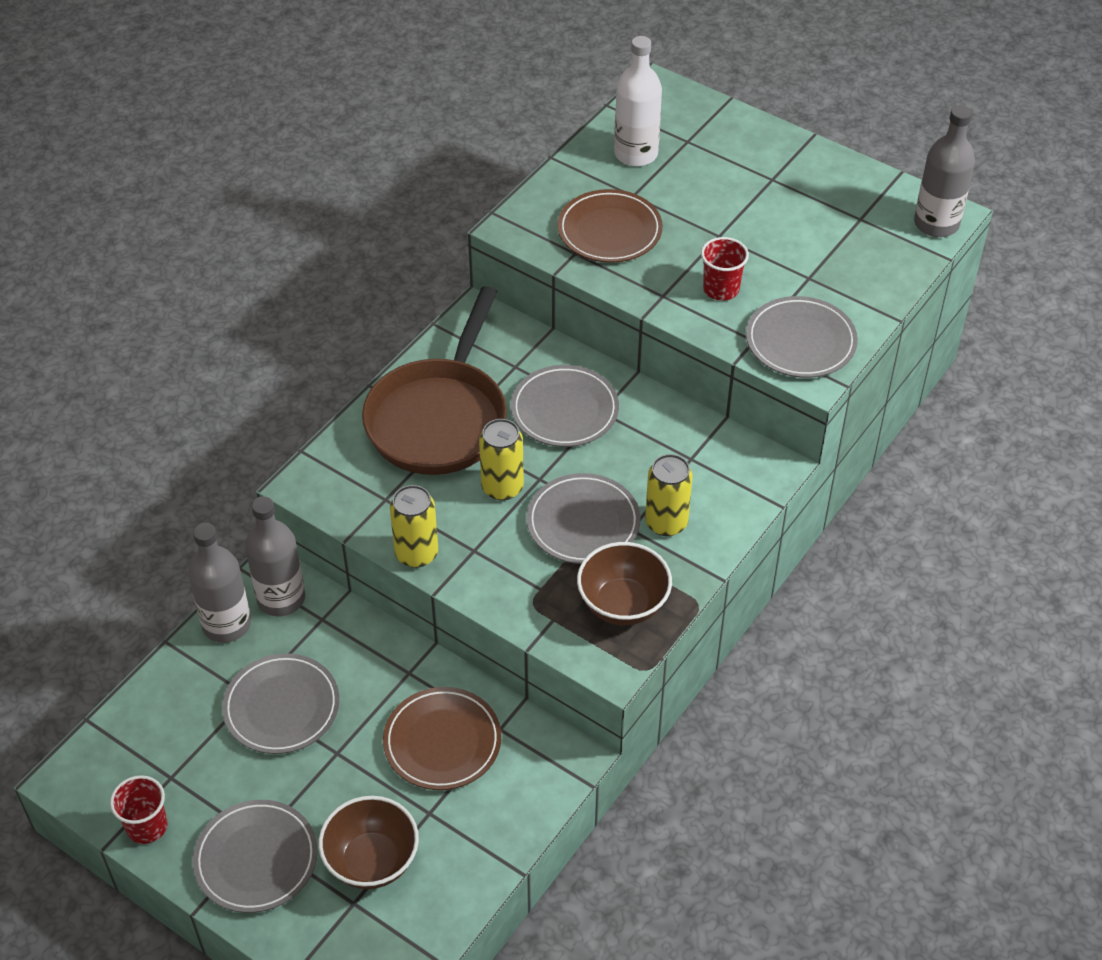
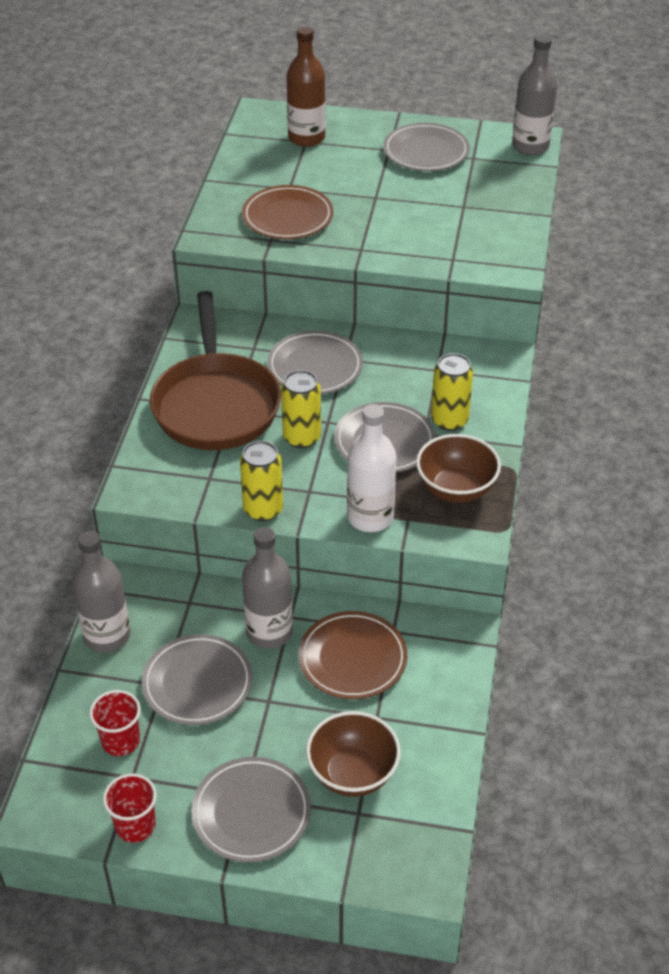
camera: 25 degrees left, 5 degrees down
grey bottle [245,496,305,616] -> grey bottle moved to [242,527,293,649]
white bottle [614,36,662,167] -> white bottle moved to [347,404,396,532]
red cup [701,237,749,301] -> red cup moved to [89,690,141,756]
grey plate [746,296,858,378] -> grey plate moved to [383,123,470,171]
none -> brown bottle [287,26,326,147]

